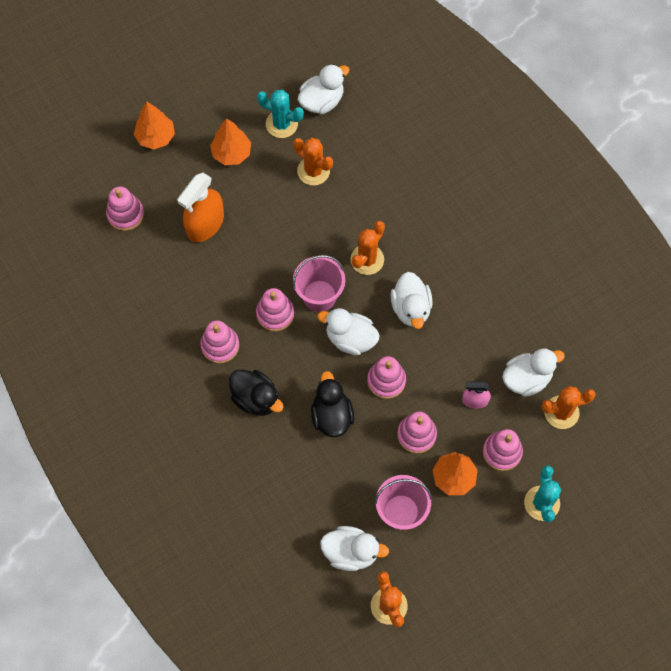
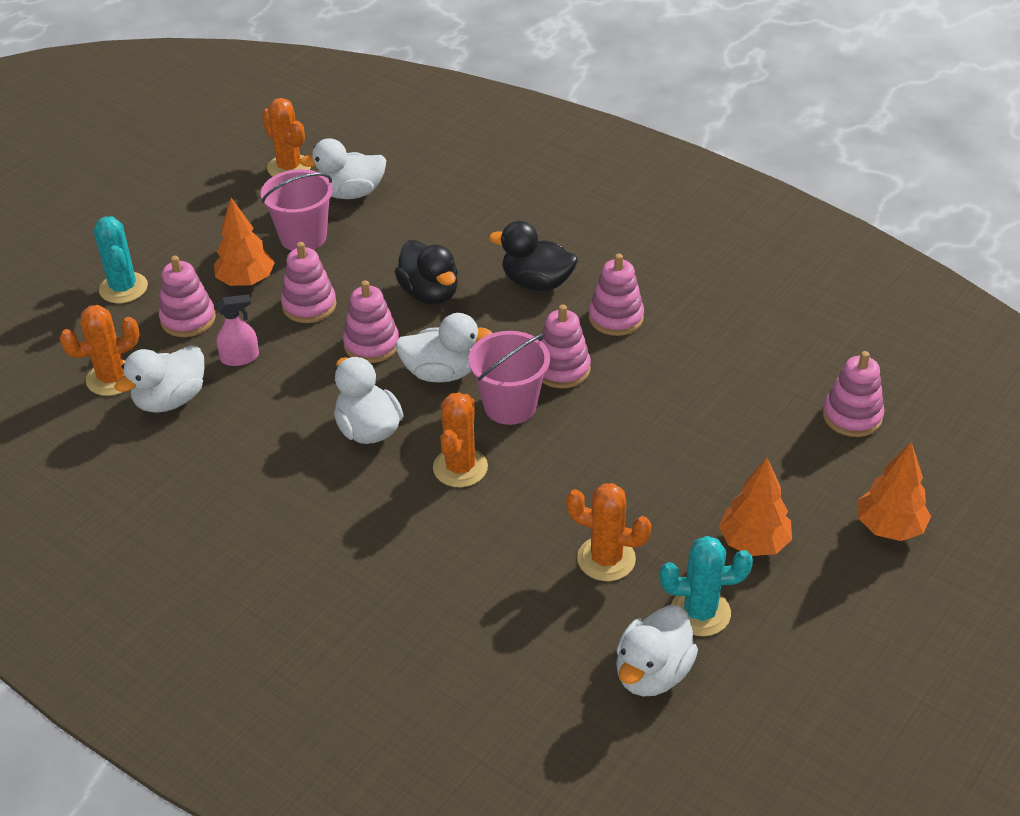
camera: 160 degrees right, 25 degrees down
orange spray bottle [177,173,224,242] -> none

